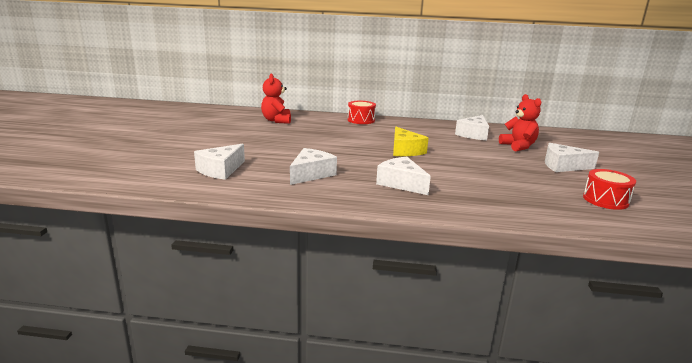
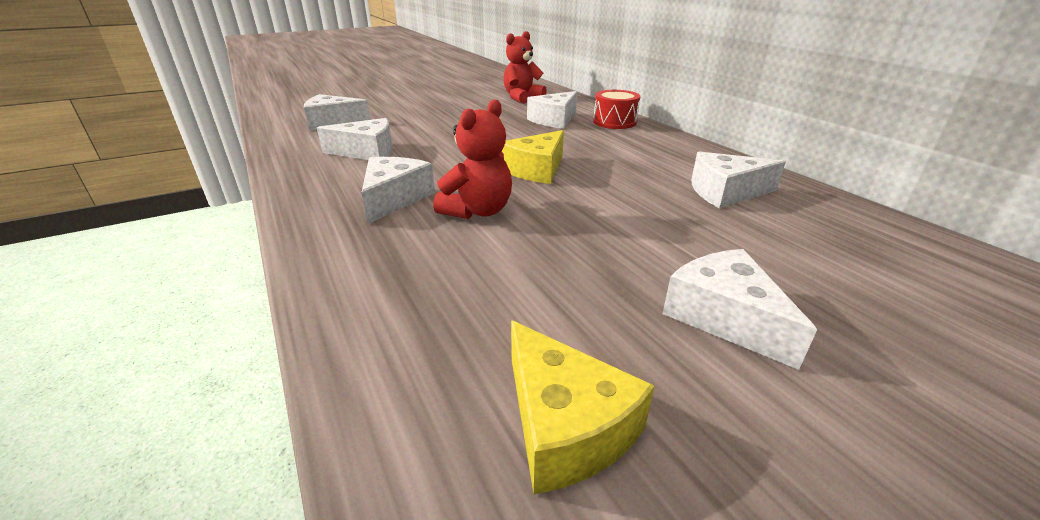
camera: 55 degrees right, 10 degrees up
red teddy bear [499,94,541,151] -> red teddy bear moved to [433,99,512,219]
red drum [583,169,636,210] -> yellow cheese [511,320,655,494]
none -> white cheese [527,91,577,129]

